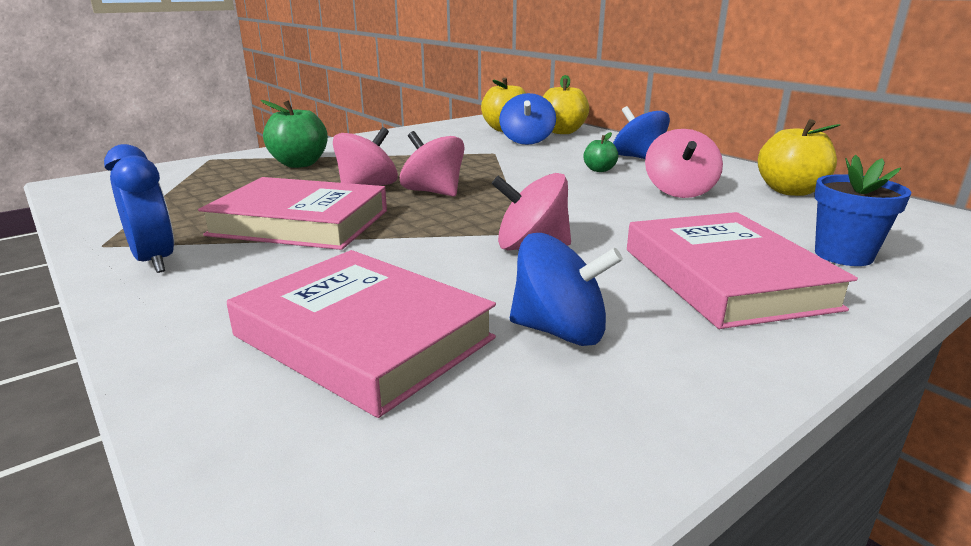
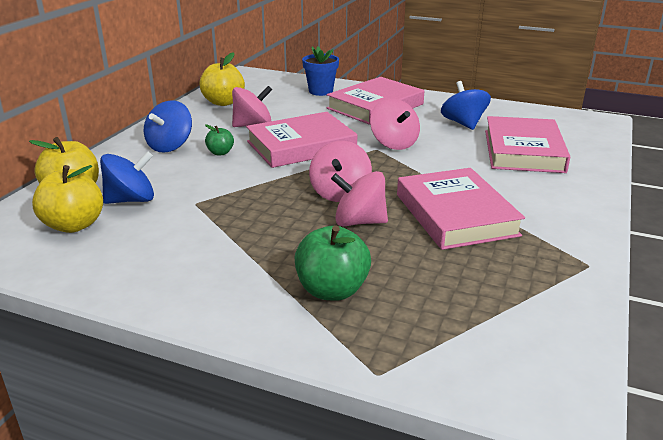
camera: 120 degrees left, 5 degrees up
blue clock [104,144,174,273] -> none
none -> pink book [246,112,357,168]

